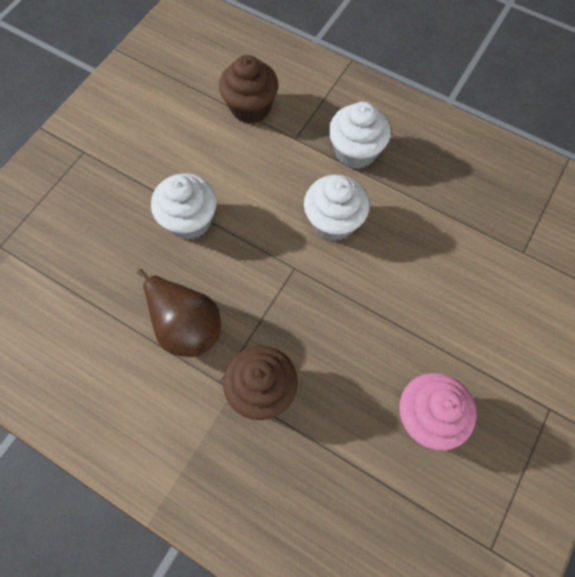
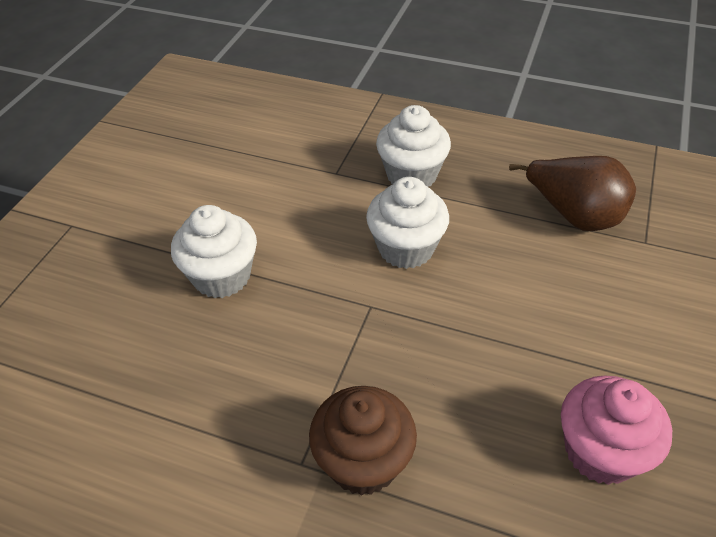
camera: 10 degrees left, 20 degrees down
brown pear [137,269,221,357] -> brown pear moved to [509,156,636,231]
brown cupcake [219,55,279,124] -> none

